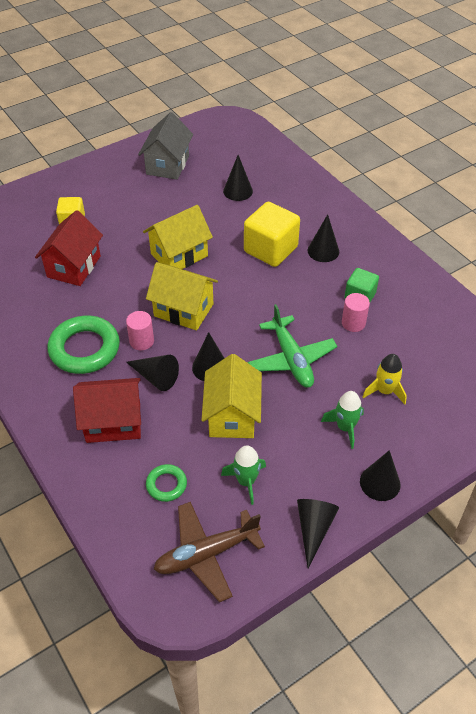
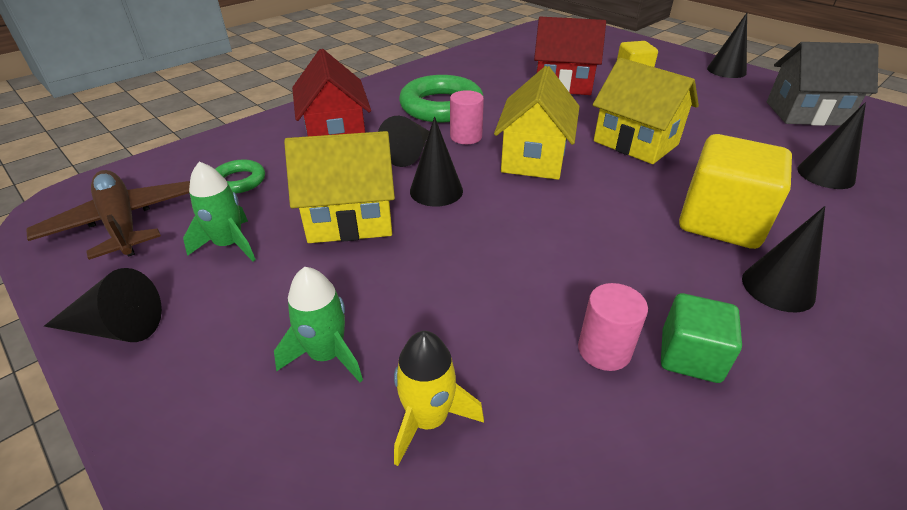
camera: 80 degrees right, 10 degrees down
green plane [248,304,337,388] -> none
black cone [360,450,401,501] -> black cone moved to [707,13,747,78]

